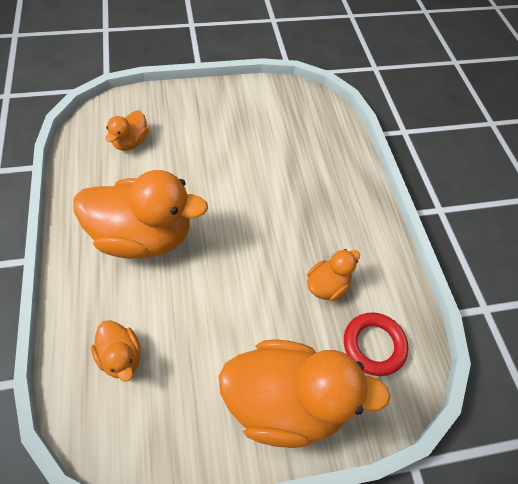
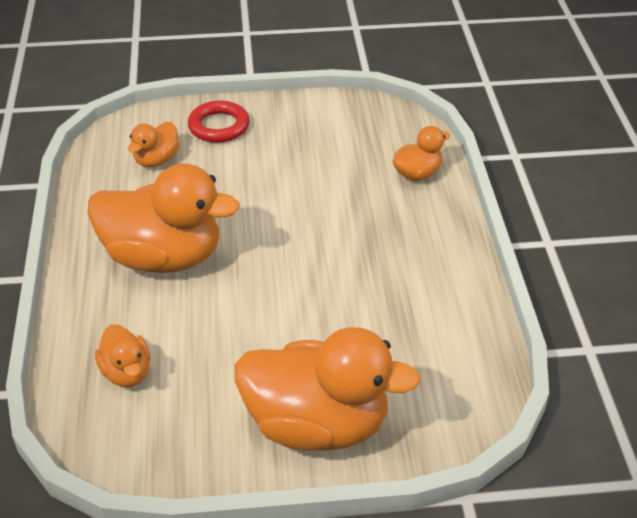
camera: 10 degrees right, 15 degrees down
orange duck [307,249,360,301] -> orange duck moved to [393,126,450,181]
red ring [344,312,408,376] -> red ring moved to [188,101,250,143]

